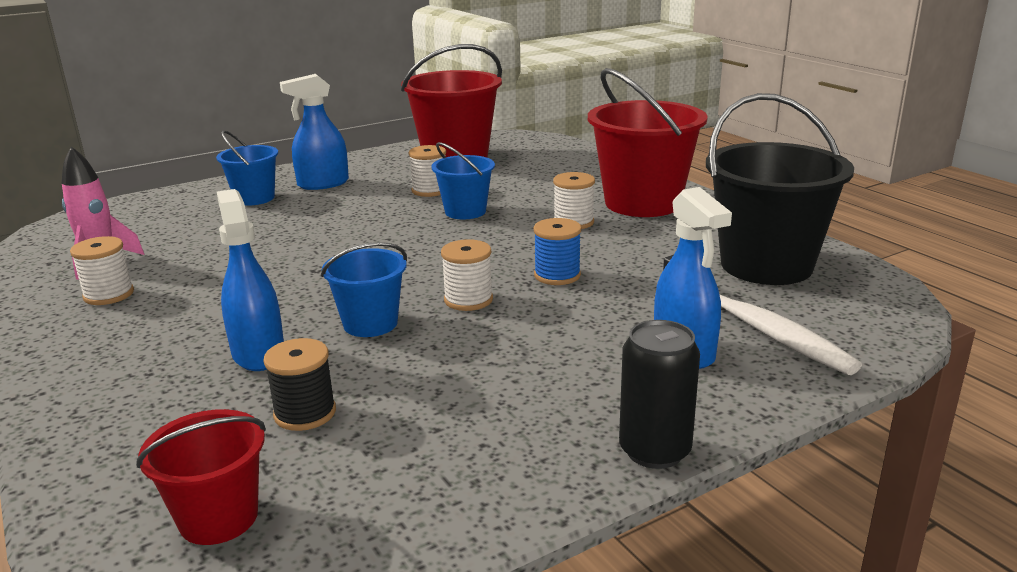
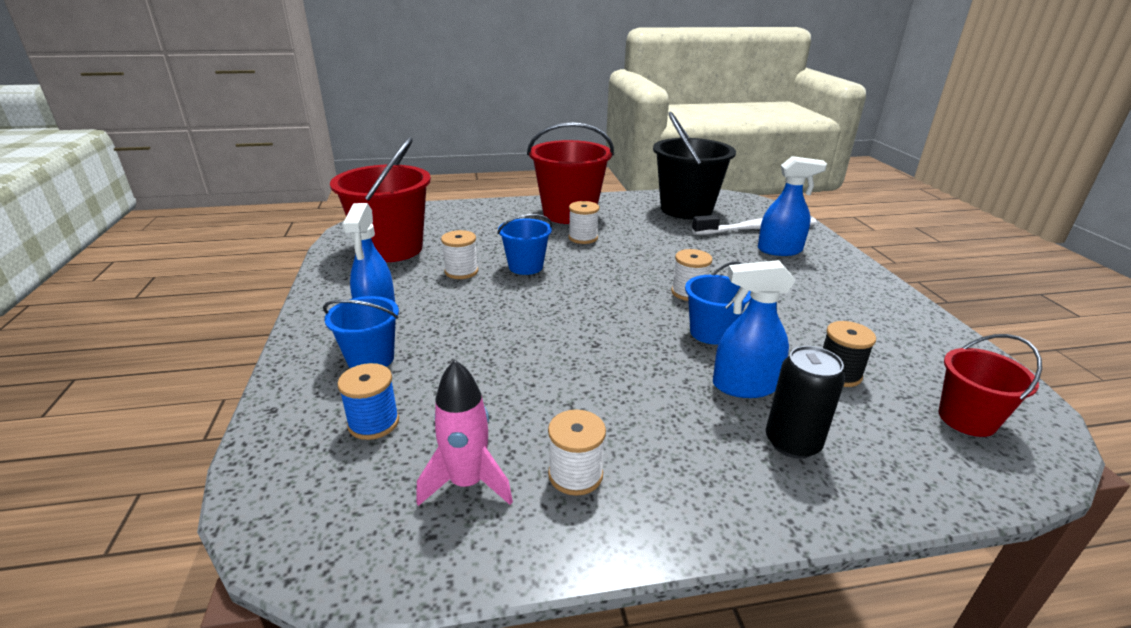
camera: 70 degrees left, 5 degrees up
blue spool [533,218,582,285] -> blue spool moved to [337,363,399,440]
black can [619,320,700,469] -> black can moved to [766,346,845,459]

